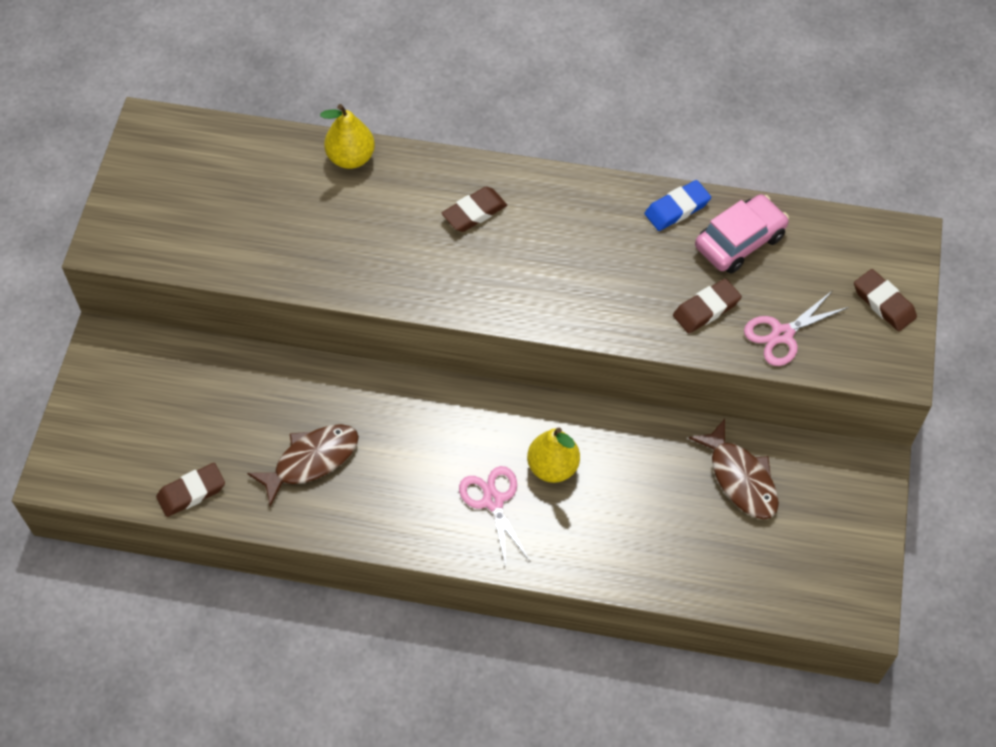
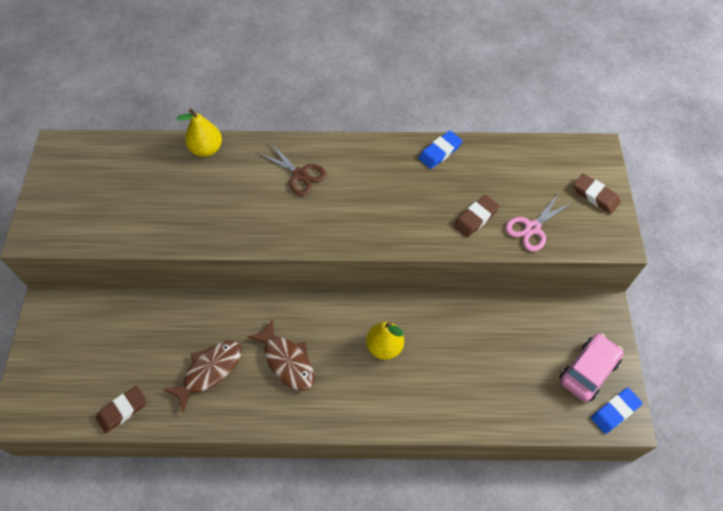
camera: 10 degrees left, 0 degrees up
brown eraser [442,187,507,232] -> brown scissors [259,142,327,196]
pink scissors [459,466,530,567] -> none
brown fish [689,419,779,519] -> brown fish moved to [247,319,314,391]
pink car [695,194,789,274] -> pink car moved to [559,334,624,402]
none -> blue eraser [591,388,642,434]

